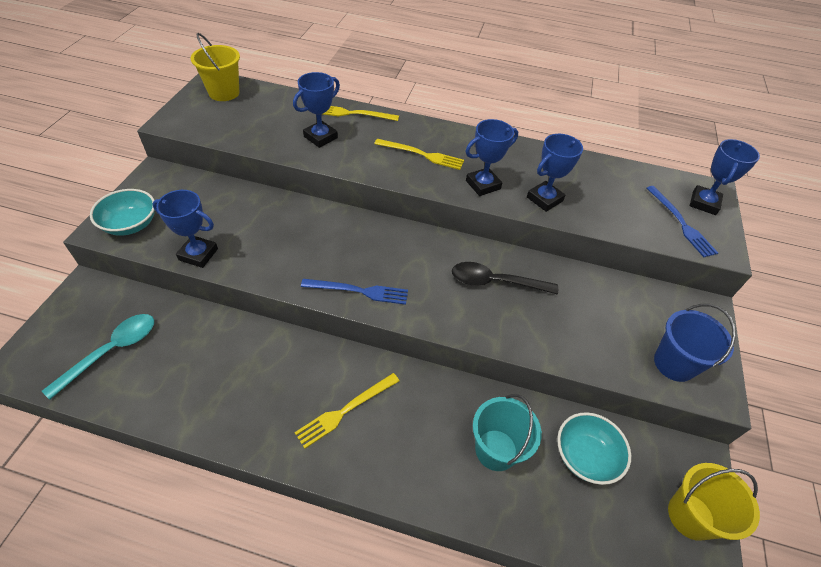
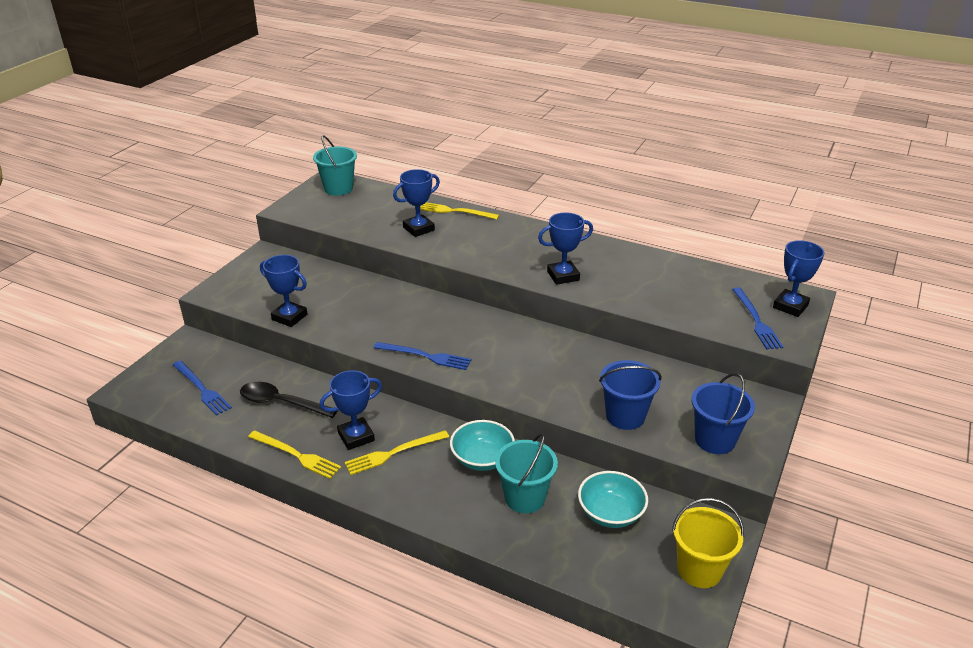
camera: 15 degrees right, 15 degrees down
turquoise spoon [42,314,154,400] -> blue fork [173,361,232,416]
turquoise bowl [90,189,155,236] -> turquoise bowl moved to [450,420,515,471]
yellow bucket [191,33,240,101] -> turquoise bucket [313,135,357,196]
yellow fork [374,139,464,170] -> yellow fork moved to [248,430,341,479]
black spoon [452,262,558,295] -> black spoon moved to [240,382,337,418]
blue trophy [527,134,583,212] -> blue trophy moved to [320,370,382,450]
none -> blue bucket [599,360,662,430]

